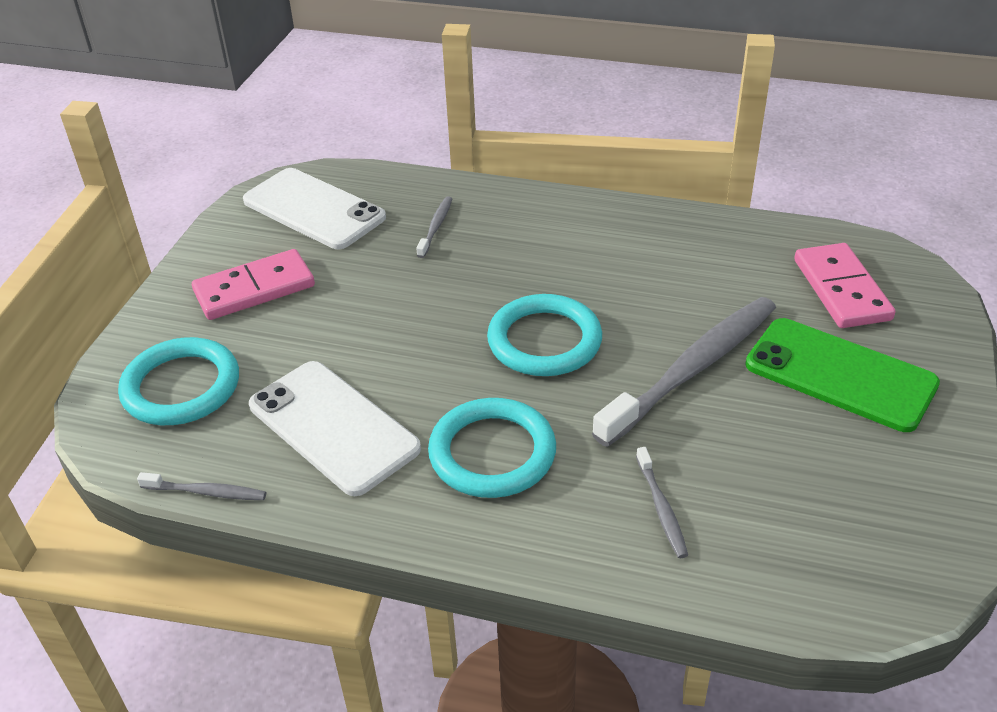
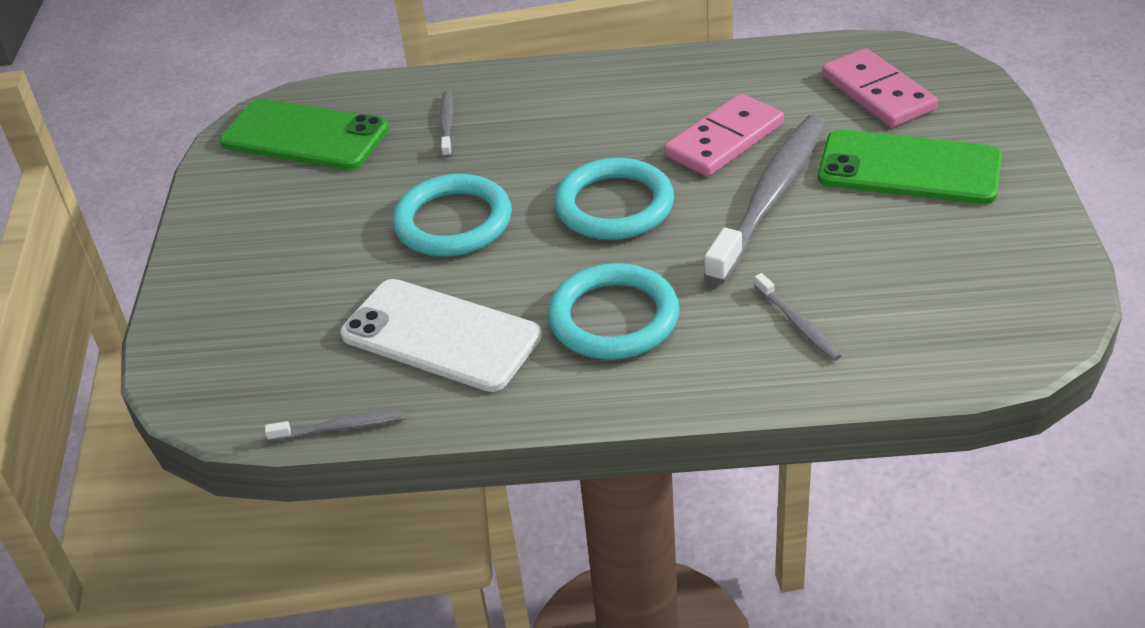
camera: 15 degrees left, 0 degrees up
turquoise ring [118,337,239,425] -> turquoise ring moved to [393,174,512,256]
pink domino [192,249,315,320] -> pink domino moved to [664,93,784,177]
white phone [243,168,386,249] -> green phone [220,99,389,170]

